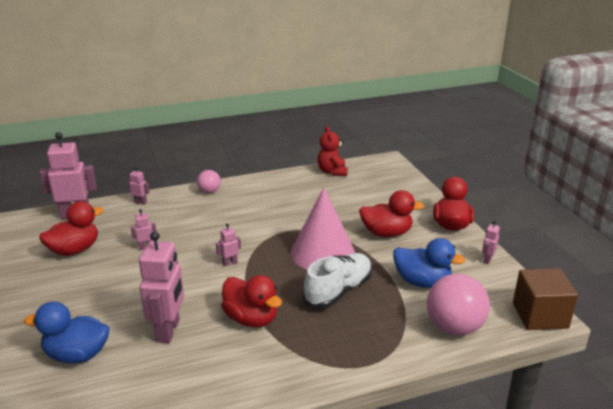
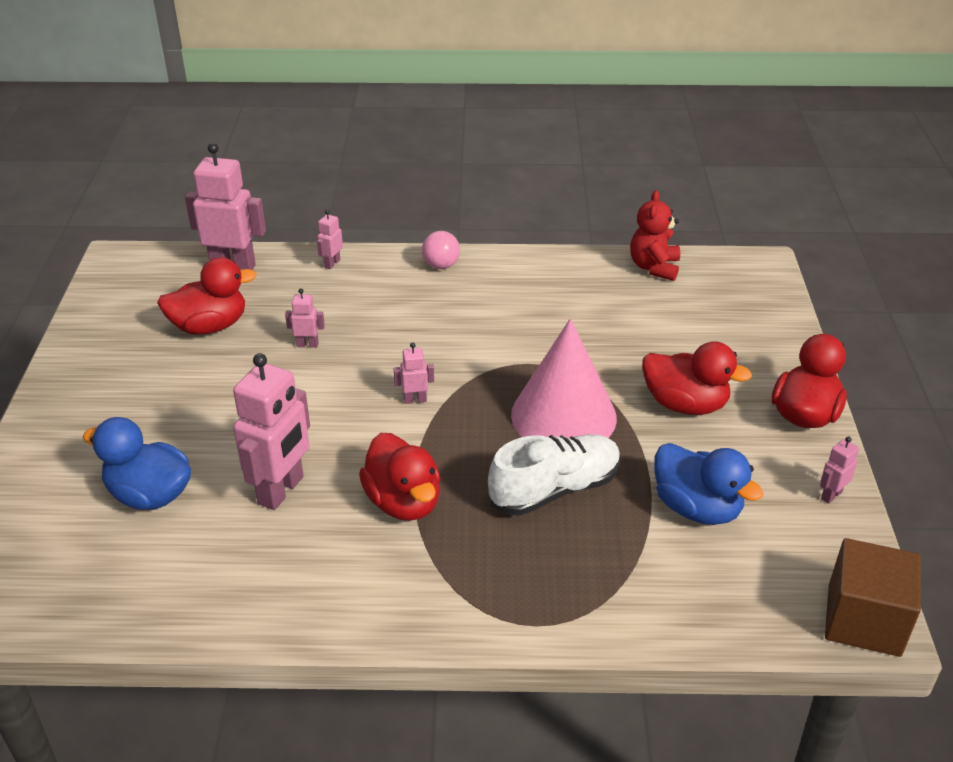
camera: 20 degrees right, 10 degrees up
pink robot [128,167,150,205] -> pink robot turned 105 degrees counterclockwise [317,210,343,269]
pink ball [427,274,490,336] -> none

